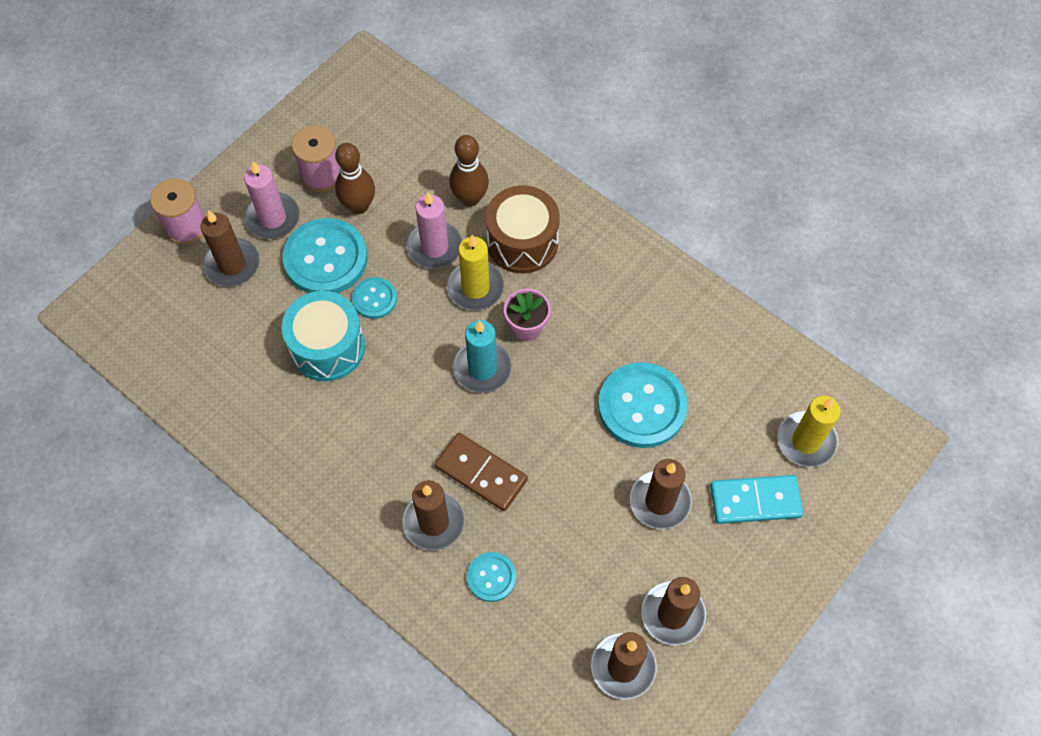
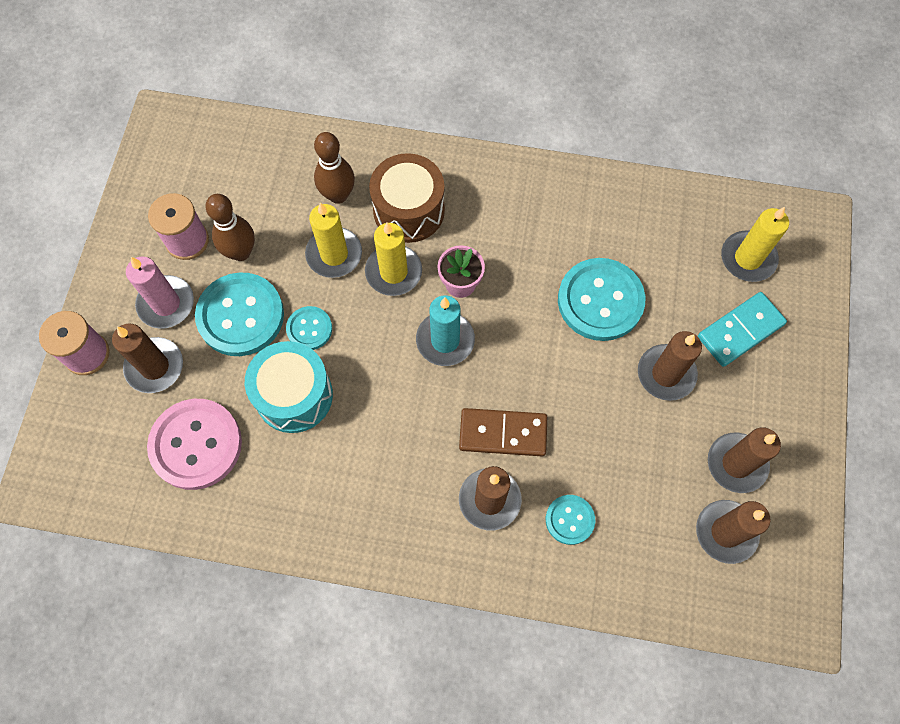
camera: 30 degrees left, 5 degrees up
pink candle [407,192,462,269] -> yellow candle [305,203,362,278]
none -> pink button [147,399,242,490]

